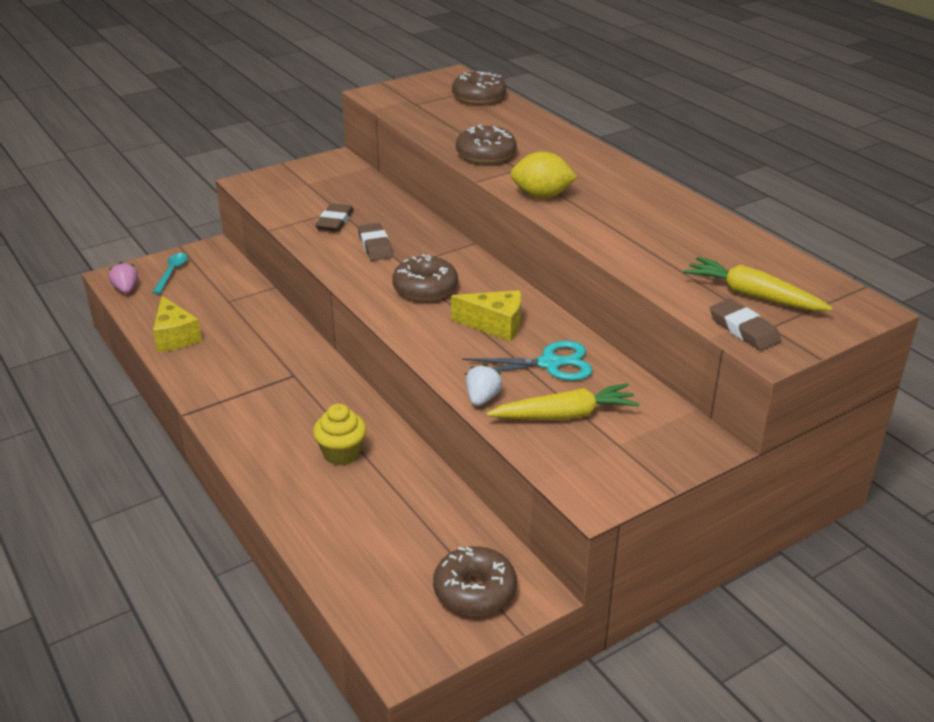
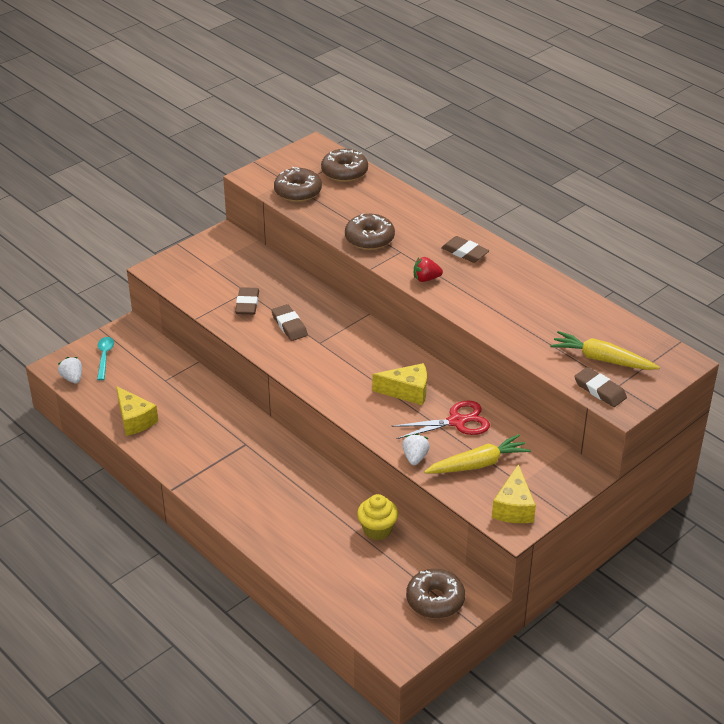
camera: 10 degrees left, 5 degrees up
pink strawberry [109,262,138,293] -> white strawberry [58,357,82,383]
yellow cupcake [313,404,366,466] -> yellow cupcake moved to [357,494,398,540]
brown donut [392,254,458,301] -> brown donut moved to [274,167,322,202]
turquoise scissors [462,341,593,381] -> red scissors [392,401,490,439]
yellow lemon [510,152,578,198] -> red strawberry [414,257,443,282]
none -> brown eraser [441,236,489,263]
none -> yellow cheese [492,464,536,523]

